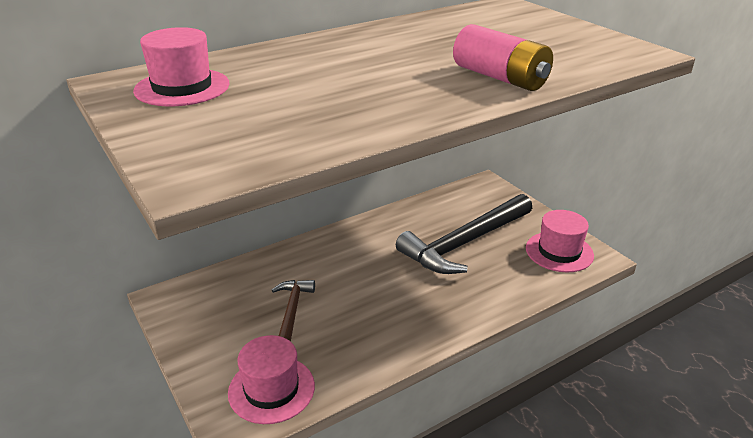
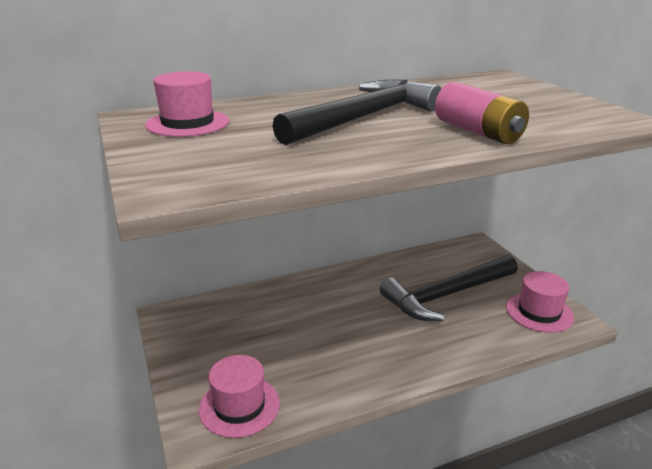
camera: 10 degrees right, 5 degrees down
brown hammer [272,280,315,341] -> none
none -> black hammer [272,80,442,145]

